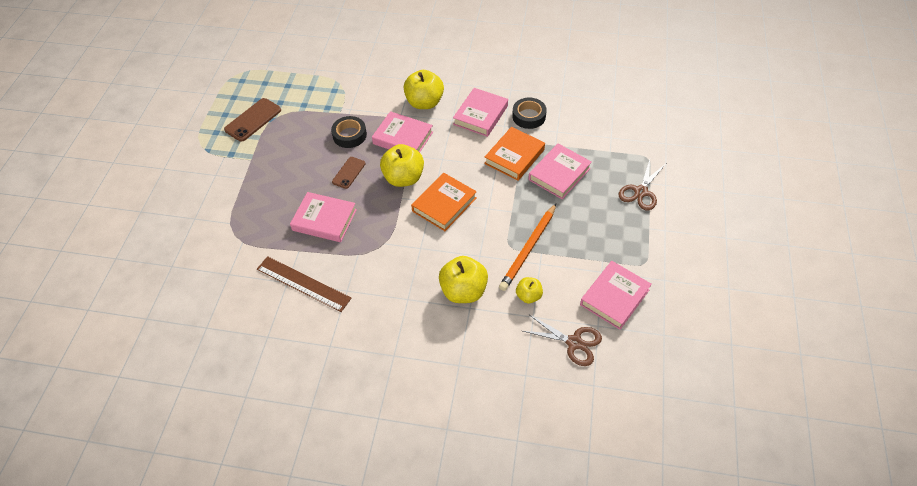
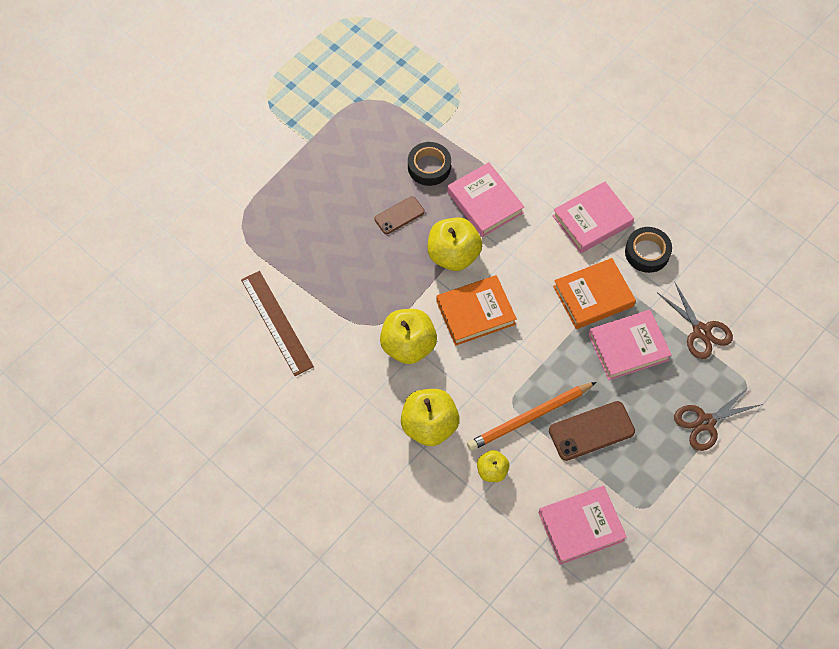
camera: 30 degrees right, 10 degrees up
brown phone [224,98,281,142] -> brown phone moved to [549,401,635,461]
pink book [290,192,357,242] -> none
yellow apple [404,70,444,109] -> yellow apple moved to [380,309,437,364]
brown scissors [523,315,602,366] -> brown scissors moved to [658,283,733,359]

